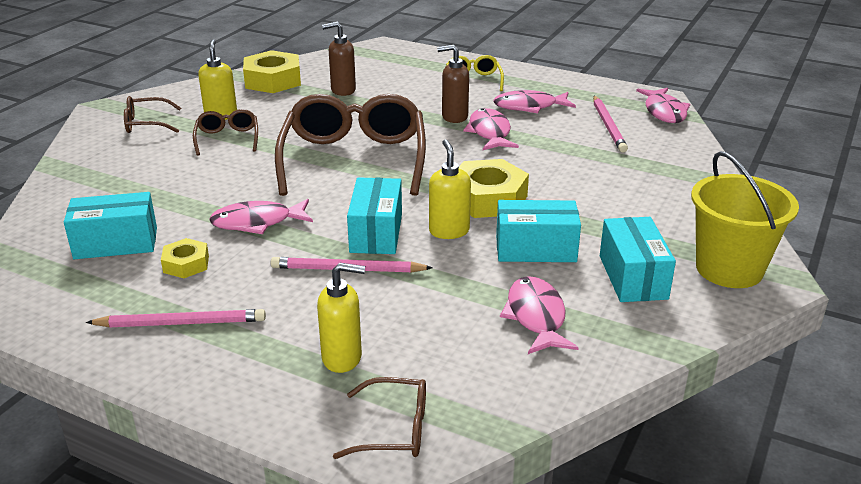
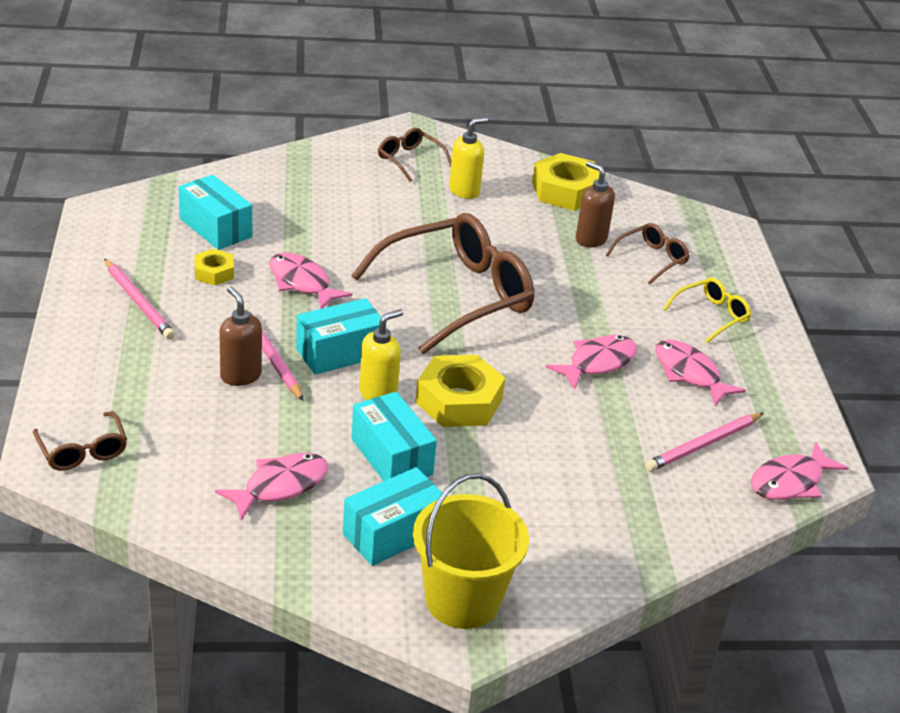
camera: 55 degrees right, 5 degrees up
brown glasses [193,109,258,156] -> brown glasses moved to [606,223,690,285]
yellow soap dispenser [317,263,365,373] -> none
brown soap dispenser [437,45,469,123] -> brown soap dispenser moved to [219,286,262,386]

